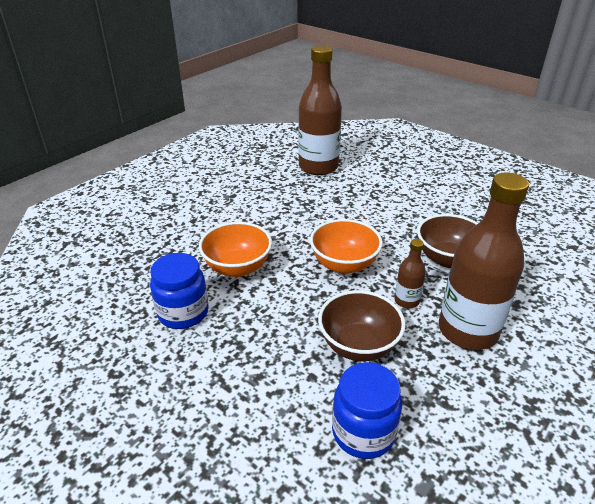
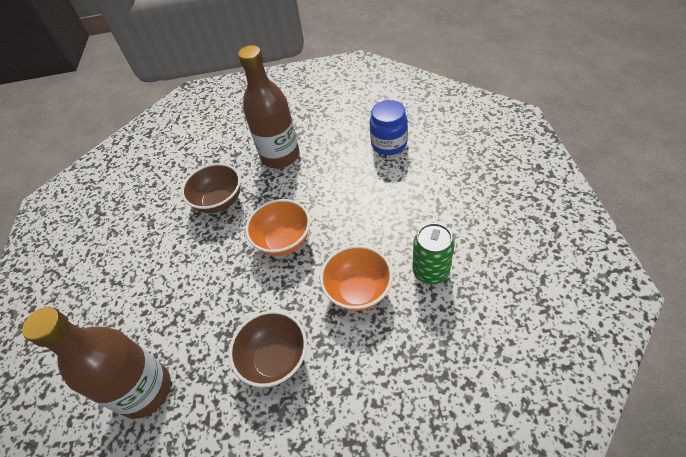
camera: 130 degrees left, 15 degrees up
blue jar [150,253,208,329] -> green can [412,223,455,284]
brown bowl [318,290,405,361] -> brown bowl moved to [229,310,307,387]
brown bottle [394,239,426,308] -> none

